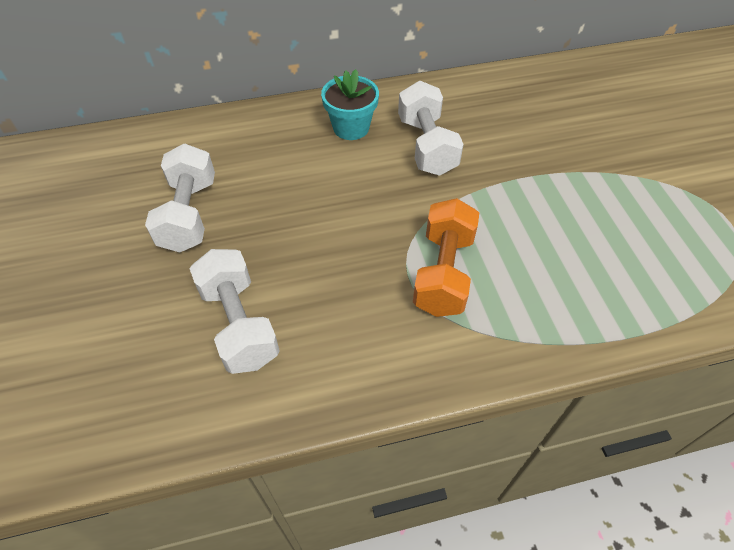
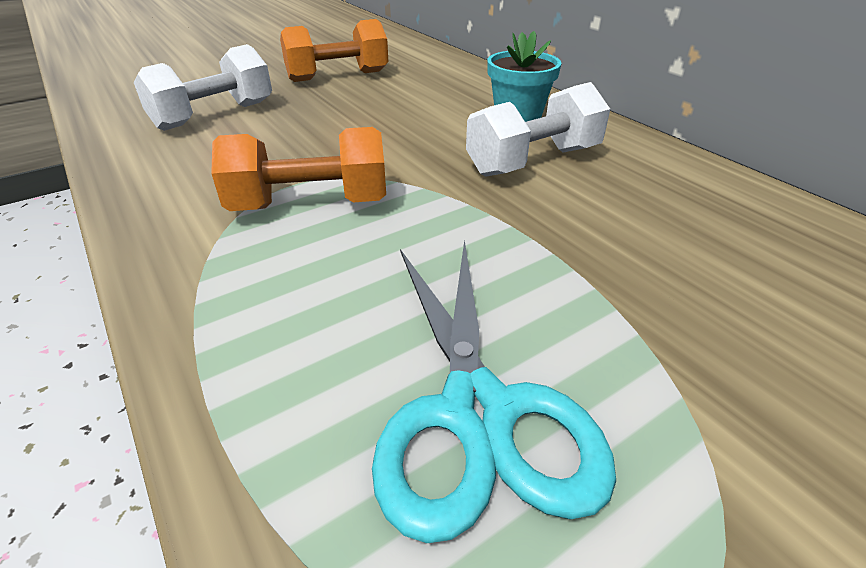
camera: 70 degrees right, 15 degrees down
white dumbbell [145,144,215,252] -> orange dumbbell [280,19,388,82]
none -> turquoise scissors [372,240,616,543]

